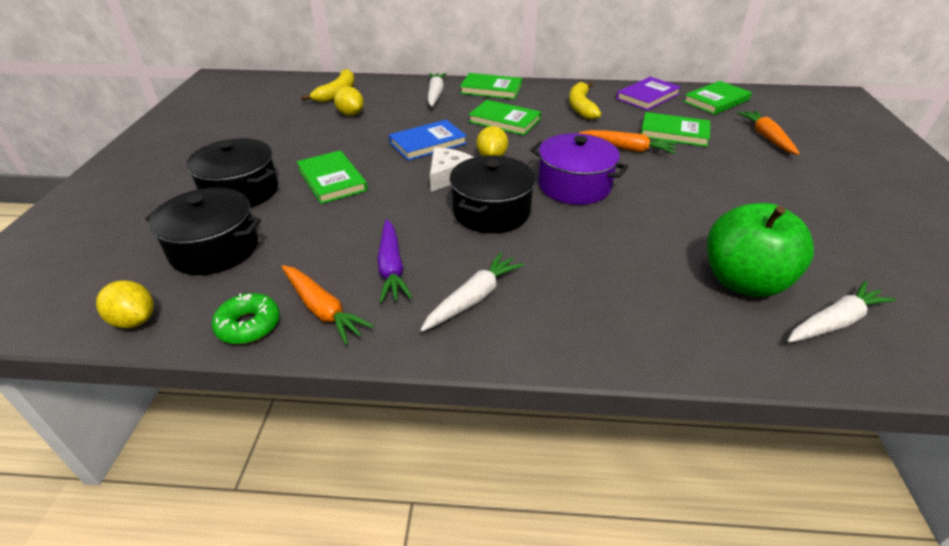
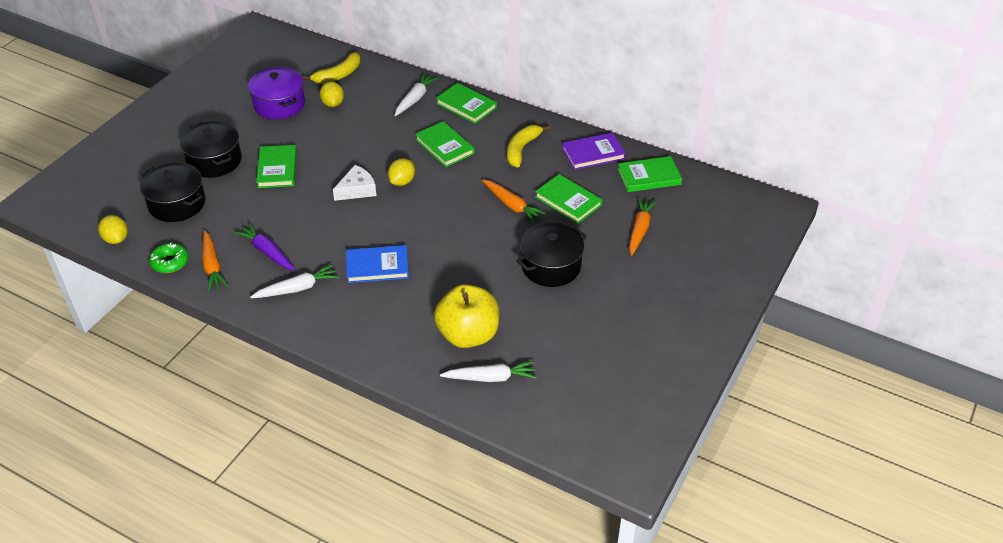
camera: 25 degrees right, 5 degrees up
purple carrot [377,219,413,303] -> purple carrot turned 120 degrees clockwise [234,223,295,270]
blue book [389,120,467,161] -> blue book moved to [346,245,409,283]
black pot [450,156,536,233] -> black pot moved to [516,222,587,287]
purple pot [531,133,628,205] -> purple pot moved to [248,67,305,119]
green apple [707,203,814,297] -> yellow apple [434,284,499,348]

